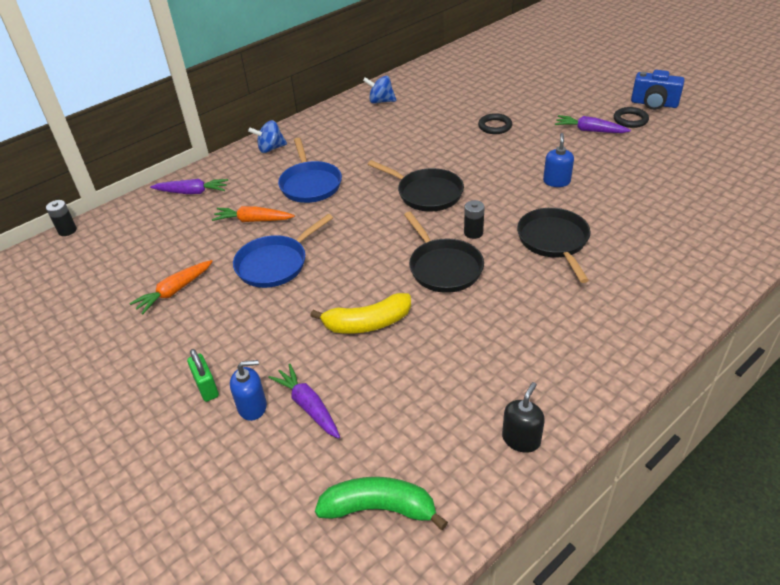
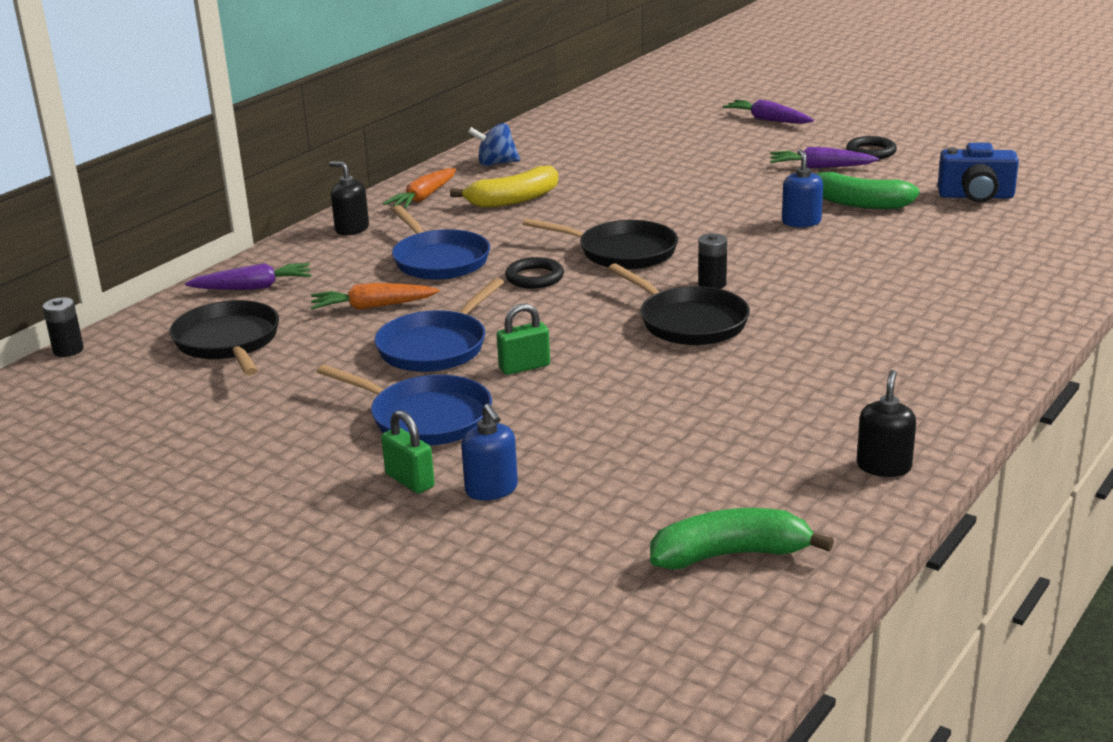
camera: 15 degrees left, 15 degrees down
orange carrot [129,260,213,314] -> orange carrot moved to [383,168,456,209]
blue soap dispenser [230,360,267,421] -> blue soap dispenser turned 90 degrees clockwise [461,404,518,501]
blue spinning top [248,120,287,153] -> black soap dispenser [329,162,369,235]
purple carrot [268,364,340,439] -> purple carrot moved to [723,99,814,124]
yellow banana [310,293,411,334] -> yellow banana moved to [450,165,558,208]
black ring [478,113,512,134] -> black ring moved to [505,257,564,288]
black pan [517,208,590,283] -> black pan moved to [170,300,279,376]
blue camera [631,70,685,110] -> blue camera moved to [938,143,1019,203]
none -> blue pan [317,365,492,446]
none -> green padlock [497,304,550,375]
none -> green banana [811,172,920,209]

